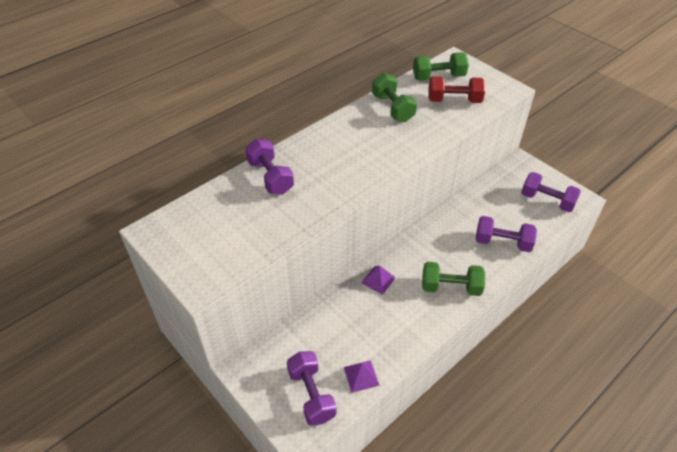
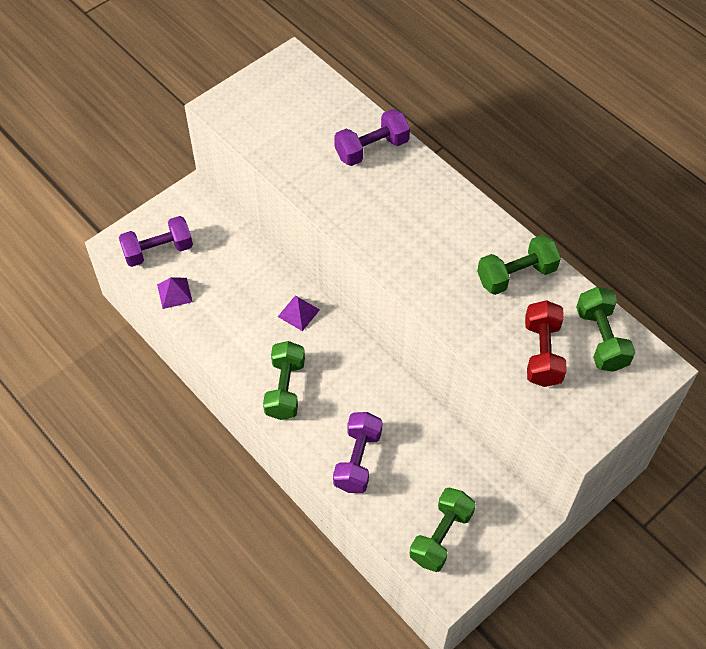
camera: 90 degrees right, 10 degrees up
purple dumbbell [521,172,581,212] -> green dumbbell [410,488,476,572]

